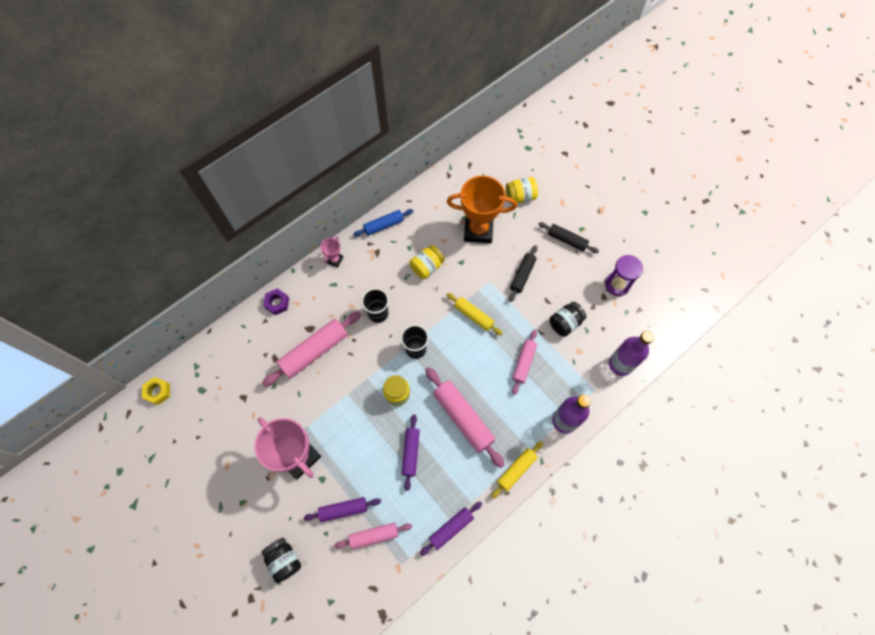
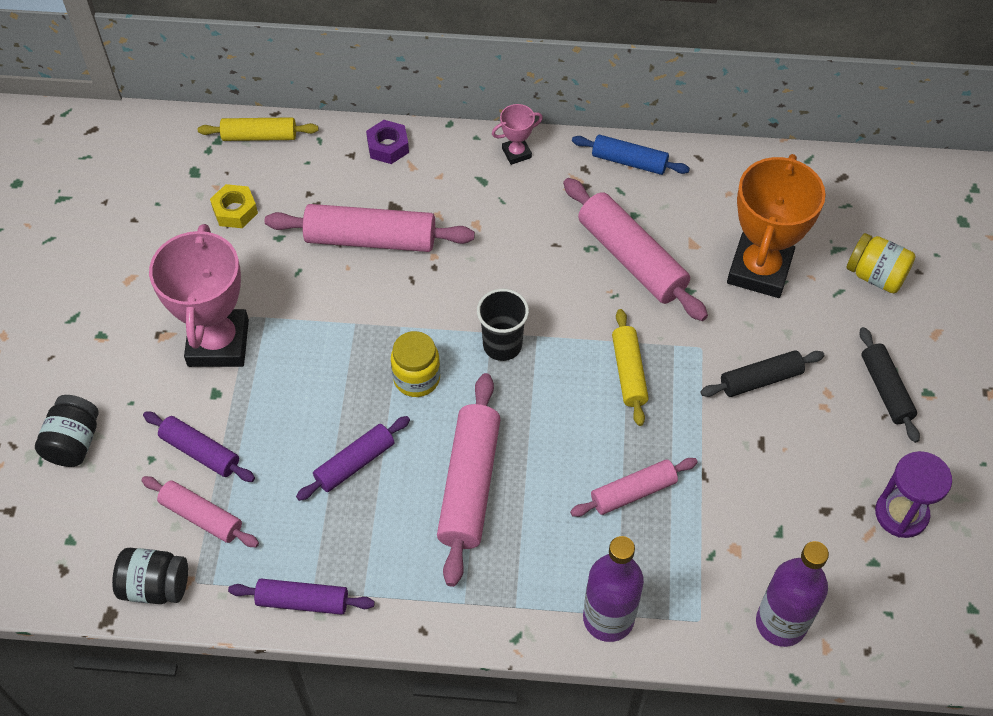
camera: 45 degrees right, 10 degrees down
yellow nut [142,377,170,405] -> yellow nut moved to [210,184,258,228]
black cup [361,288,389,323] -> none
yellow jar [410,245,445,279] -> pink rolling pin [563,178,708,321]
orange trophy [447,176,517,243] -> orange trophy turned 60 degrees clockwise [727,154,826,298]
yellow rolling pin [491,441,543,499] -> yellow rolling pin moved to [198,117,319,141]
black jar [549,302,587,337] -> black jar moved to [112,548,188,604]

